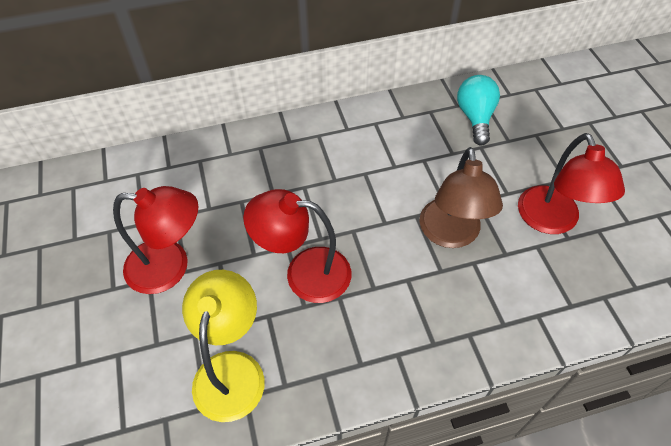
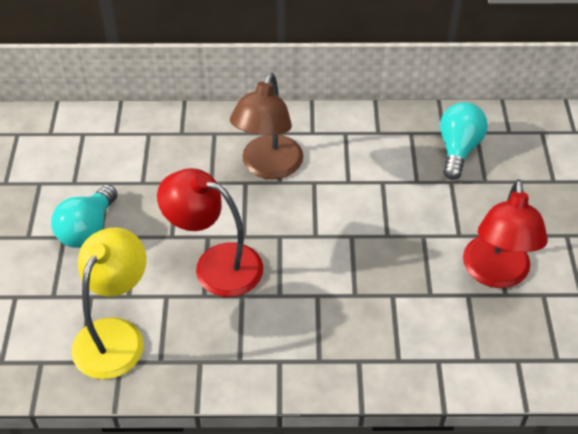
camera: 15 degrees right, 5 degrees down
red lamp [113,186,199,294] -> turquoise light bulb [51,184,118,248]
brown lamp [419,147,503,248] -> brown lamp moved to [230,73,303,179]

